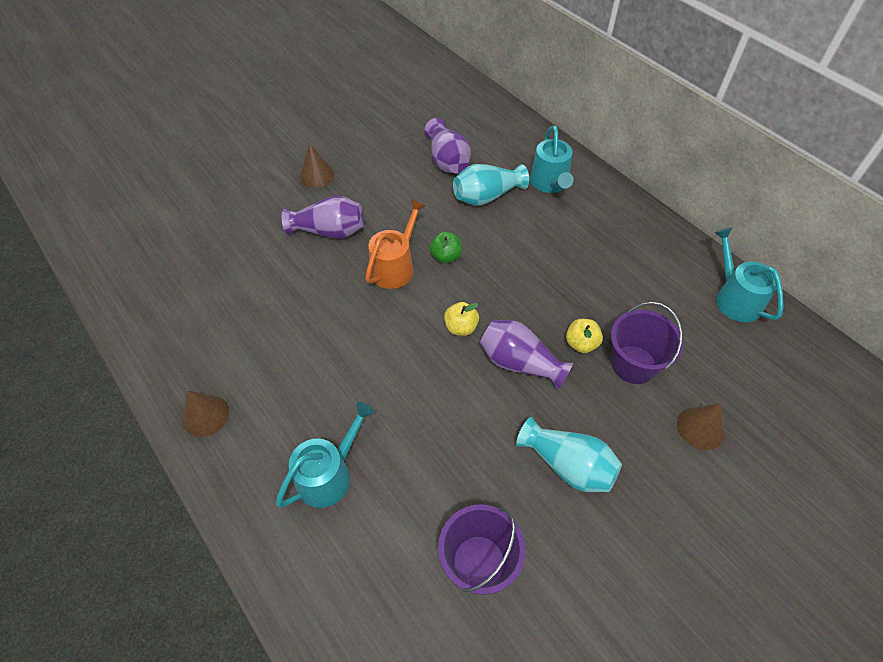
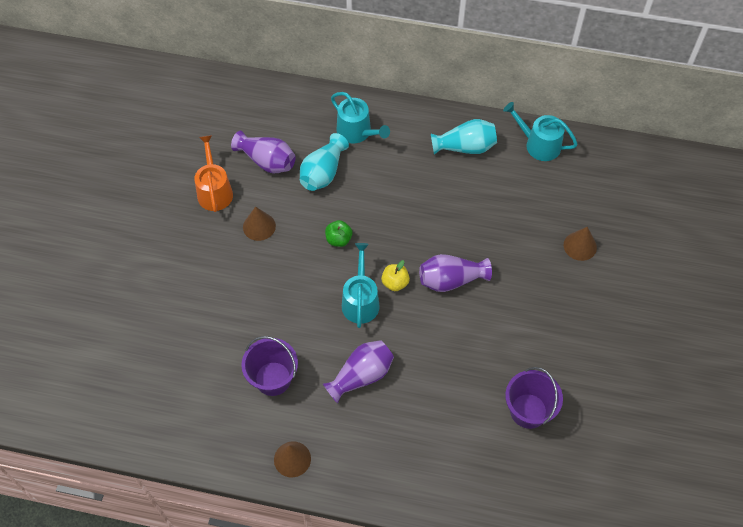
camera: 40 degrees left, 5 degrees up
turquoise watering can [276,402,375,508] -> turquoise watering can moved to [342,243,380,328]
purple vase [282,196,364,239] -> purple vase moved to [323,340,394,404]
brown cone [299,143,334,188] -> brown cone moved to [243,206,276,241]
orange watering can [365,200,425,289] -> orange watering can moved to [194,135,233,212]
turquoise vase [516,417,622,492] -> turquoise vase moved to [431,119,497,154]
yellow apple [566,319,603,353] -> none
purple bucket [611,302,684,384] -> purple bucket moved to [241,336,298,396]

